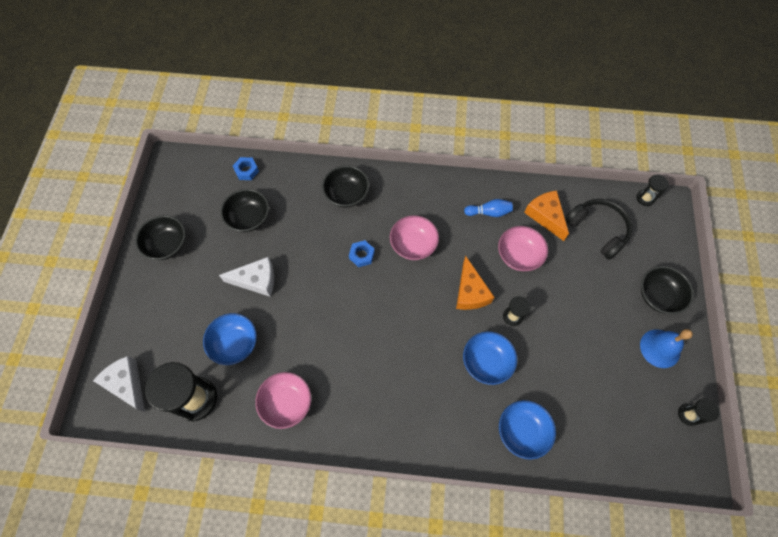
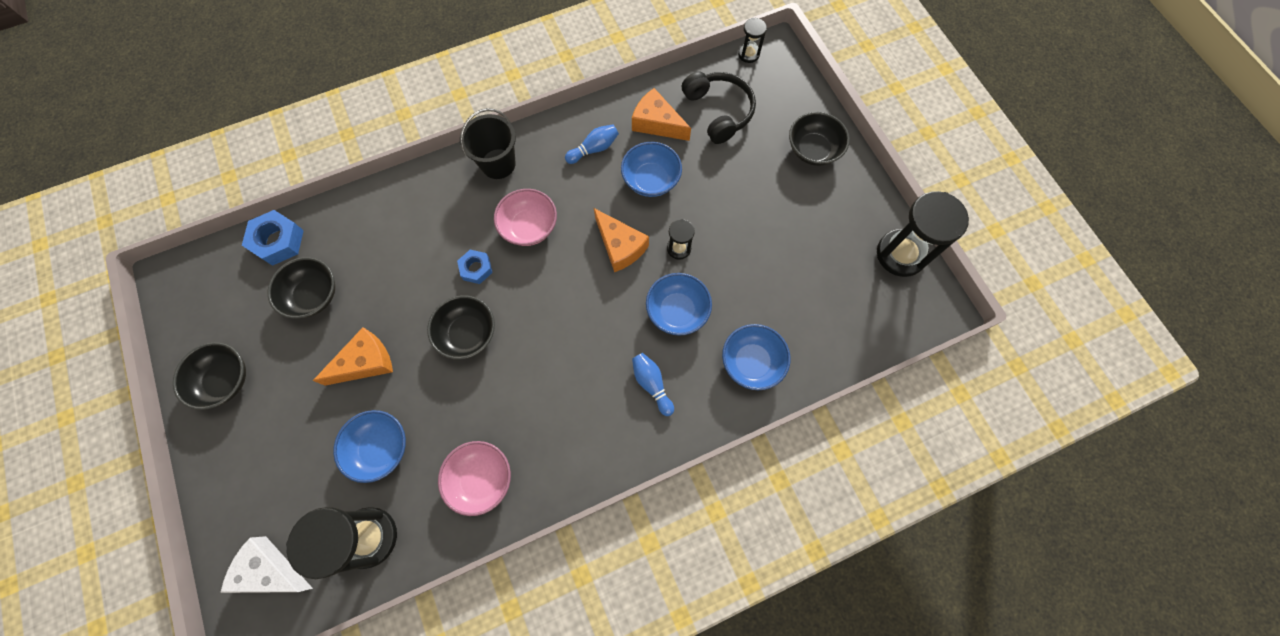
camera: 30 degrees left, 5 degrees up
white cheese [219,257,274,297] -> orange cheese [313,327,393,386]
blue nut [233,157,259,180] -> blue nut [242,210,304,266], size x1.57
black bowl [322,165,369,207] -> black bowl moved to [427,295,495,360]
pink bowl [498,226,548,271] -> blue bowl [621,142,682,197]
black headphones [565,199,632,260] -> black headphones turned 45 degrees clockwise [682,71,756,144]
blue bell [640,329,693,368] -> none
black hourglass [678,398,719,426] -> black hourglass [877,191,969,277], size x2.03
none -> black bucket [460,108,516,179]
none -> blue bowling pin [632,353,674,416]

